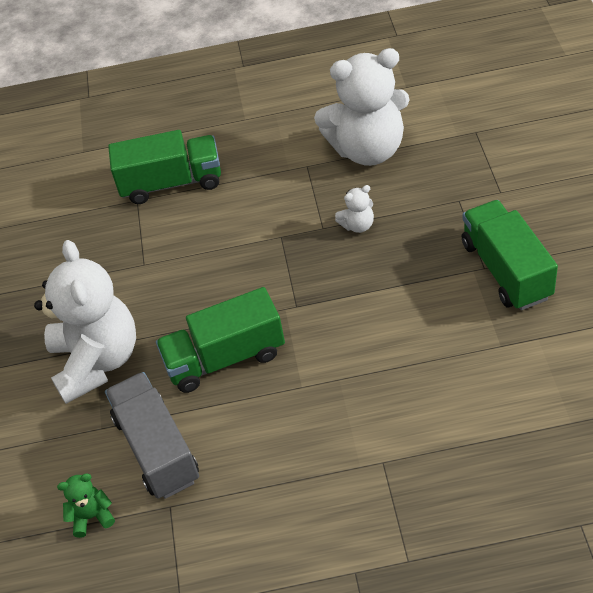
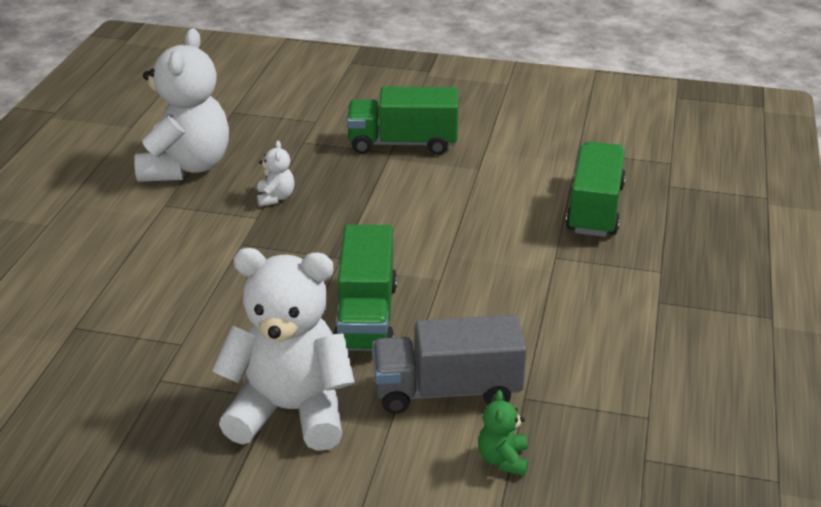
camera: 75 degrees left, 15 degrees down
green truck [108,130,221,204] -> green truck moved to [566,141,626,237]

